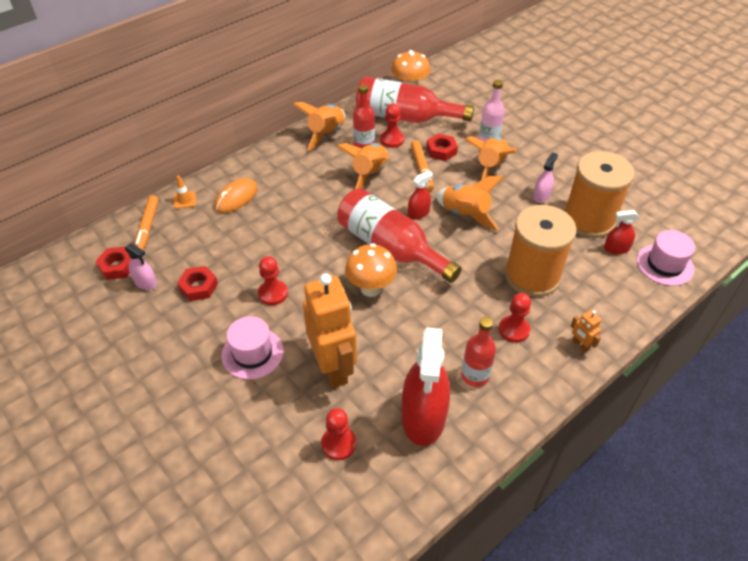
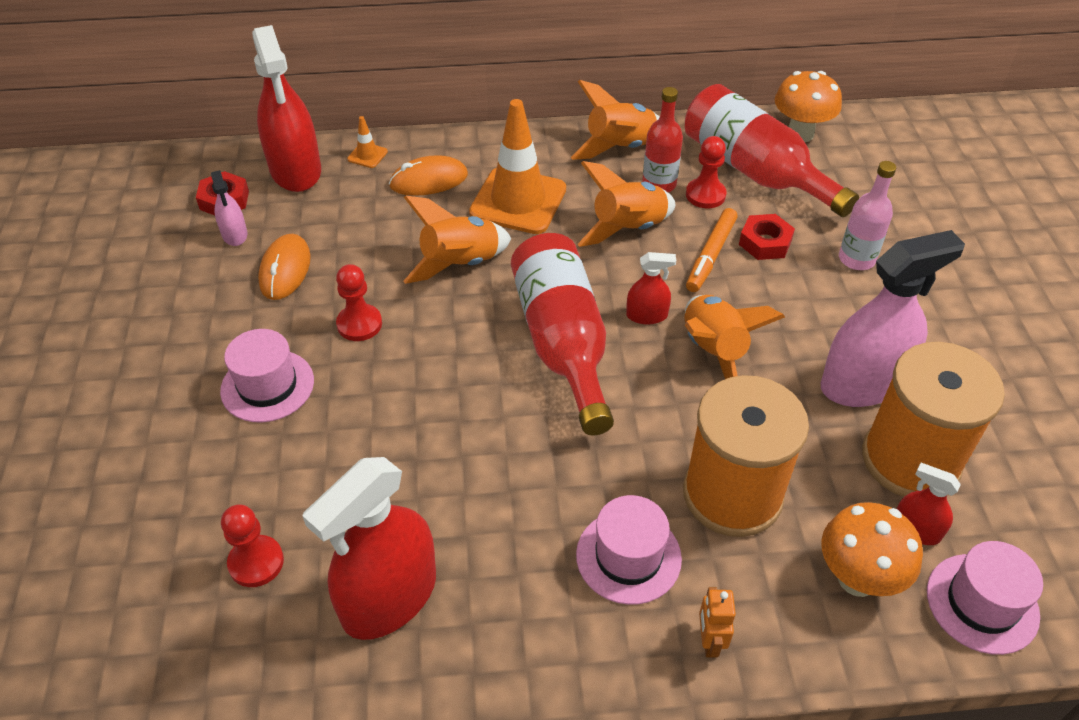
camera: 35 degrees right, 0 degrees up
orange marker [134,195,159,251] -> red spray bottle [252,25,321,192]
red nut [177,266,218,301] -> orange mouse [258,234,311,300]
orange robot [303,273,357,388] -> none
orange mushroom [345,243,397,297] -> orange mushroom moved to [821,502,923,597]
red bottle [461,317,496,387] -> none
orange rocket [465,136,516,180] -> orange rocket moved to [403,196,511,284]
red pawn [499,293,531,343] -> pink hat [576,495,682,605]
pink spray bottle [533,152,558,203] -> pink spray bottle [821,230,965,407], size x2.14
none -> orange traffic cone [469,99,566,234]

